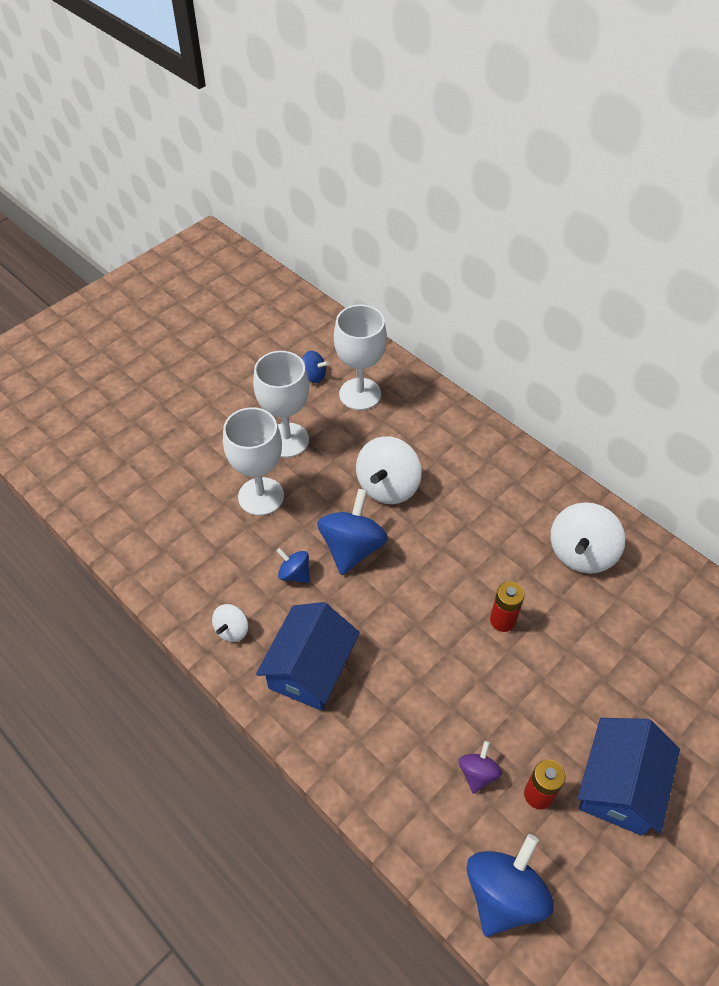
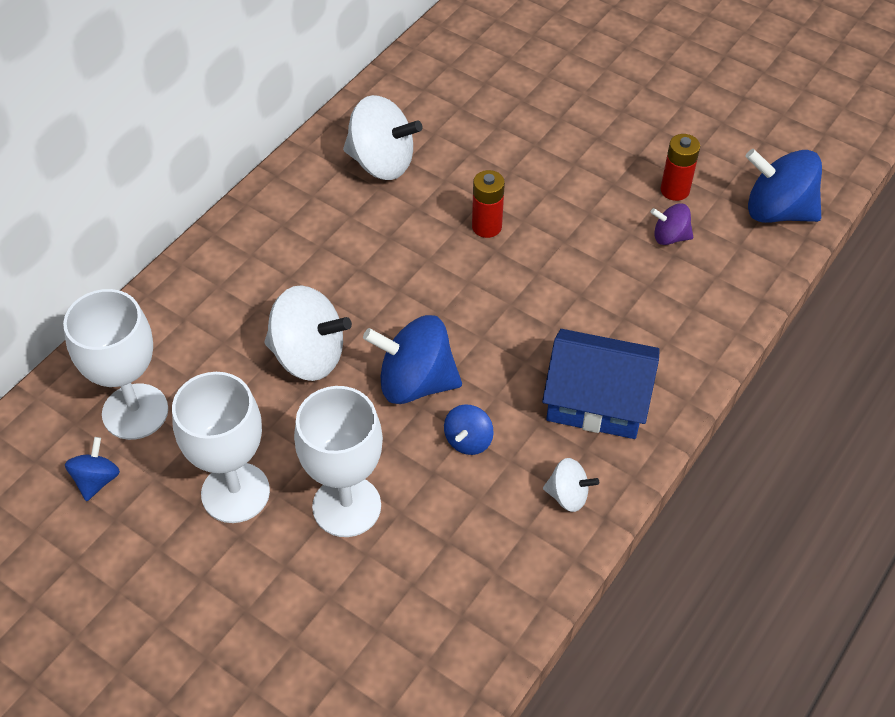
camera: 100 degrees left, 0 degrees up
blue house [578,718,680,836] -> none

